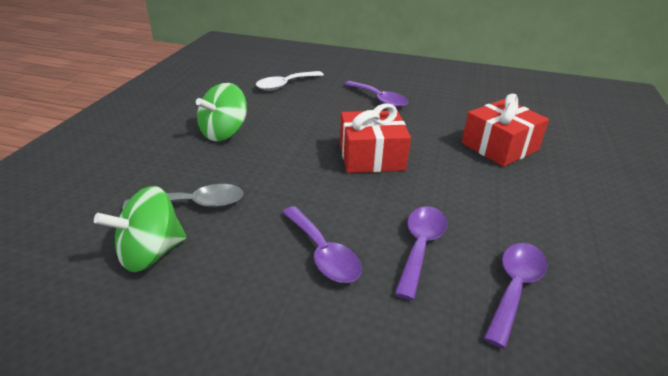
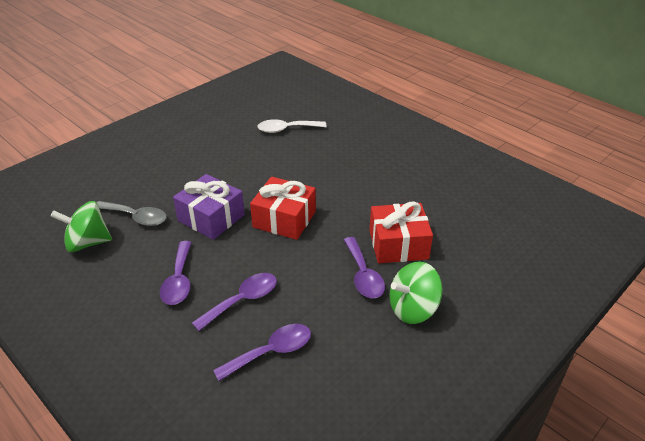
camera: 30 degrees right, 5 degrees up
green spinning top [196,83,247,141] -> green spinning top moved to [389,262,442,324]
purple spoon [344,81,409,108] -> purple spoon moved to [344,237,385,298]
none -> purple gift [173,174,245,240]

